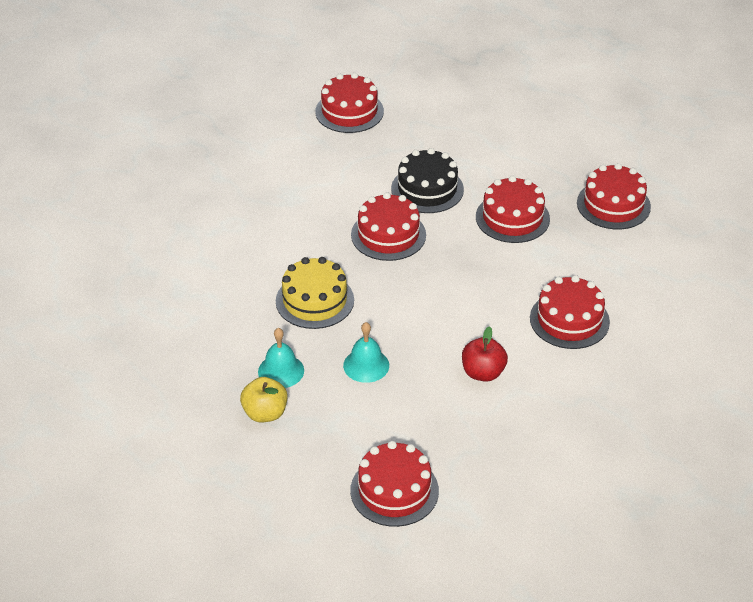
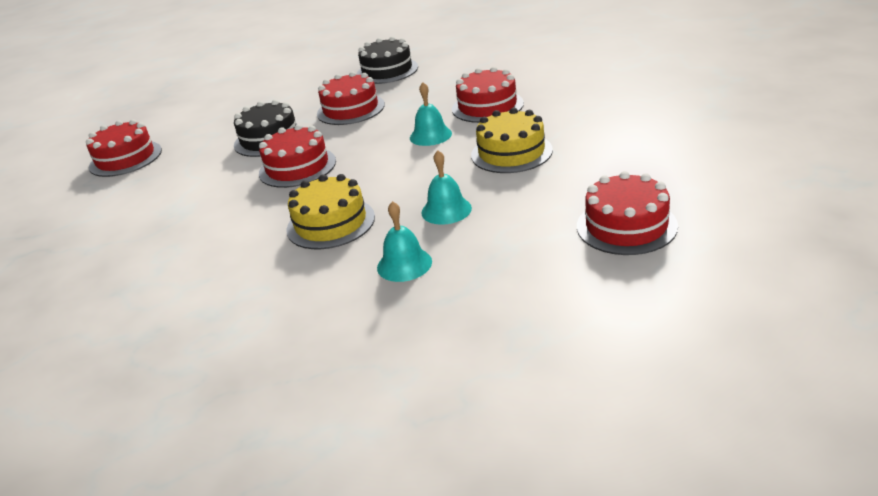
camera: 55 degrees left, 10 degrees down
yellow apple [240,377,288,422] -> none
red apple [462,326,508,382] -> yellow cake [471,108,553,173]
red cake [577,163,651,229] -> black cake [356,36,418,84]
none -> turquoise bell [410,82,452,146]

